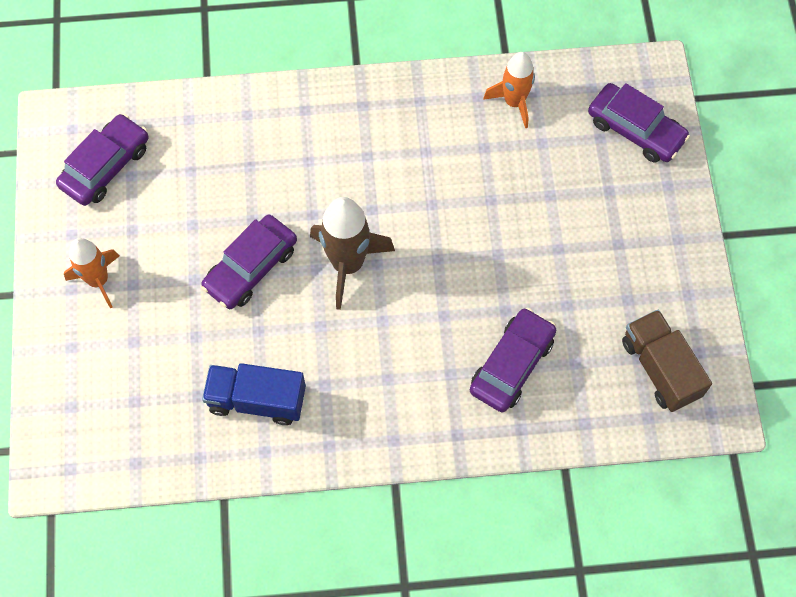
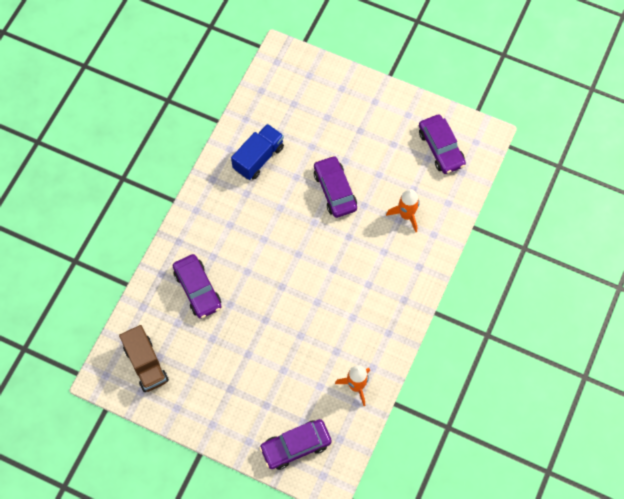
camera: 120 degrees right, 0 degrees up
orange rocket [64,238,119,308] -> orange rocket moved to [386,189,419,232]
brown rocket [310,197,395,310] -> none
brown truck [622,310,712,412] -> brown truck turned 60 degrees clockwise [119,325,169,392]

